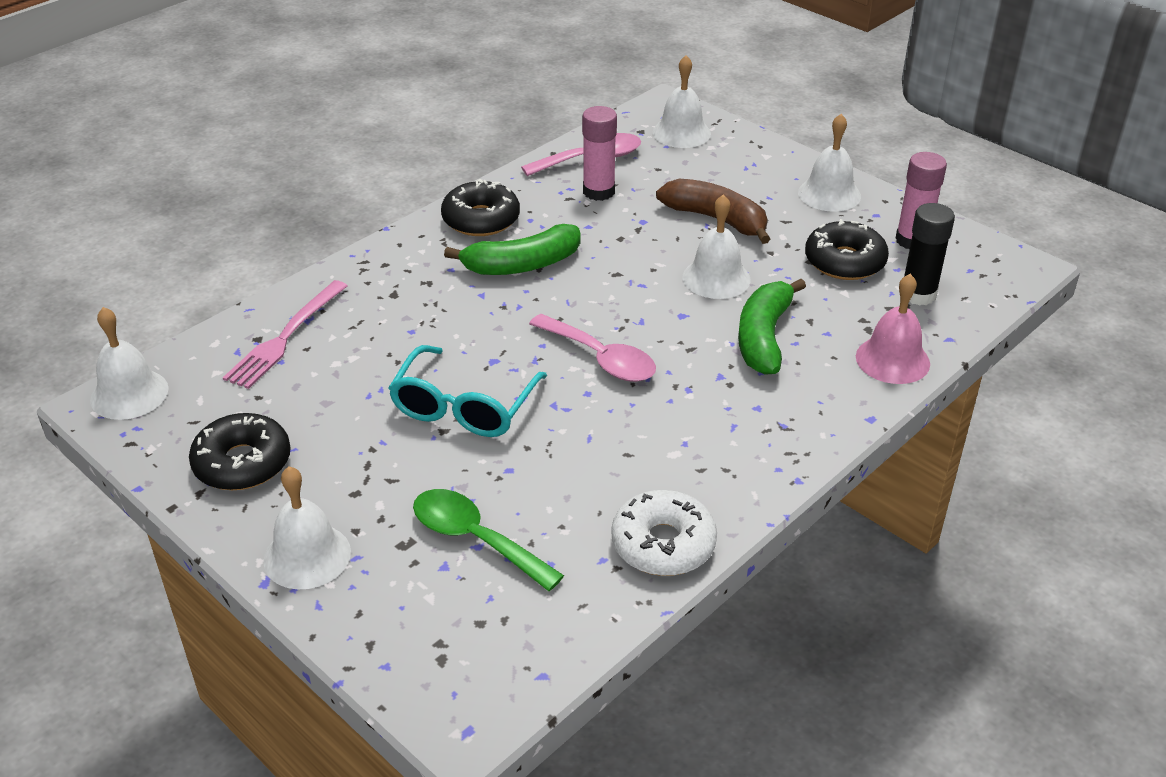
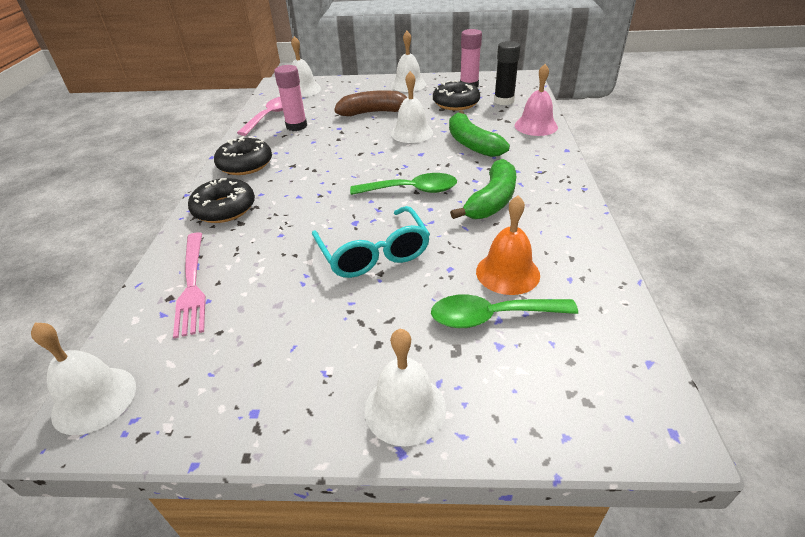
camera: 40 degrees left, 0 degrees up
black donut [189,413,291,490] -> black donut moved to [188,178,255,223]
green banana [444,224,581,275] -> green banana moved to [450,159,516,219]
pink spoon [529,314,656,382] -> green spoon [350,173,457,195]
white donut [611,490,717,576] -> none
none -> orange bell [476,196,540,295]

